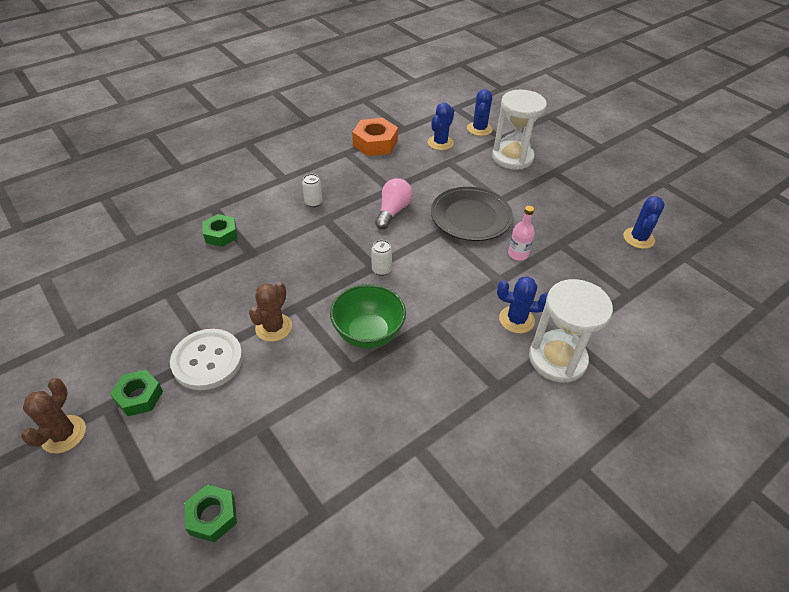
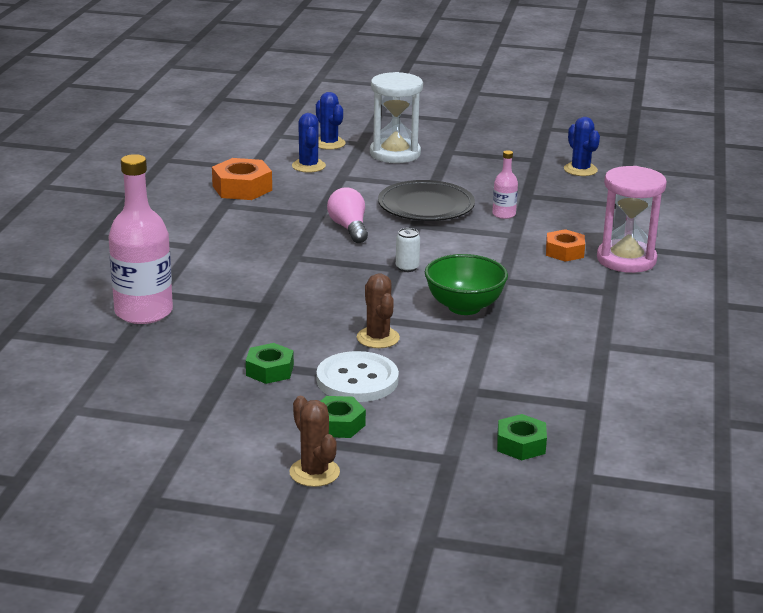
camera: 40 degrees left, 20 degrees down
green nut [202,214,238,247] -> green nut moved to [246,343,294,384]
white can [302,174,322,207] -> none
blue cactus [497,276,548,333] -> orange nut [546,229,585,262]
white hourglass [529,279,613,383] -> pink hourglass [597,166,667,273]
none -> pink bottle [108,154,173,324]

